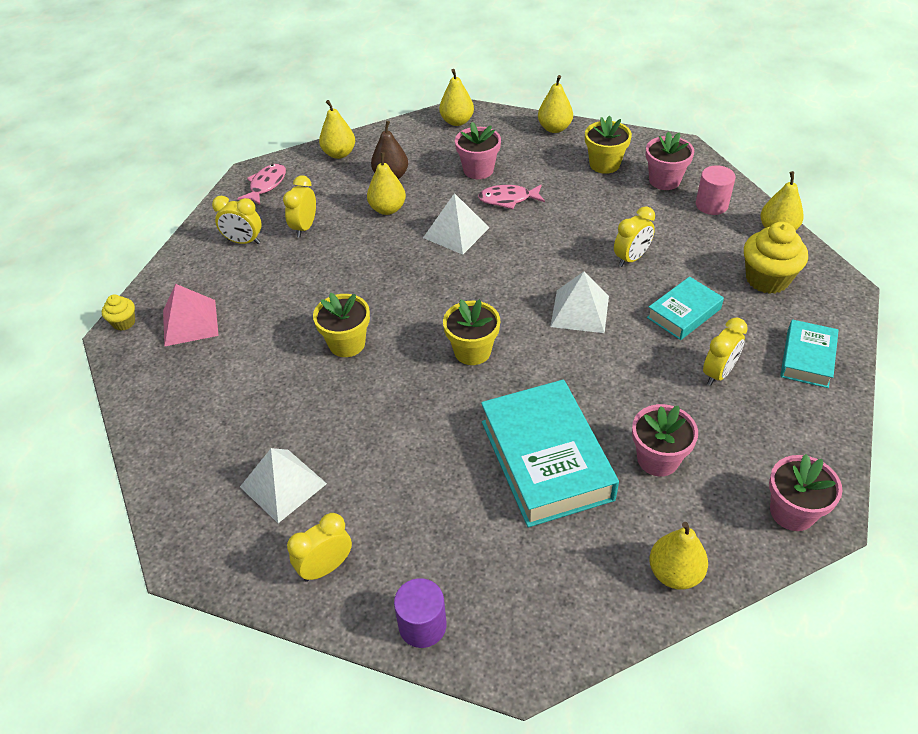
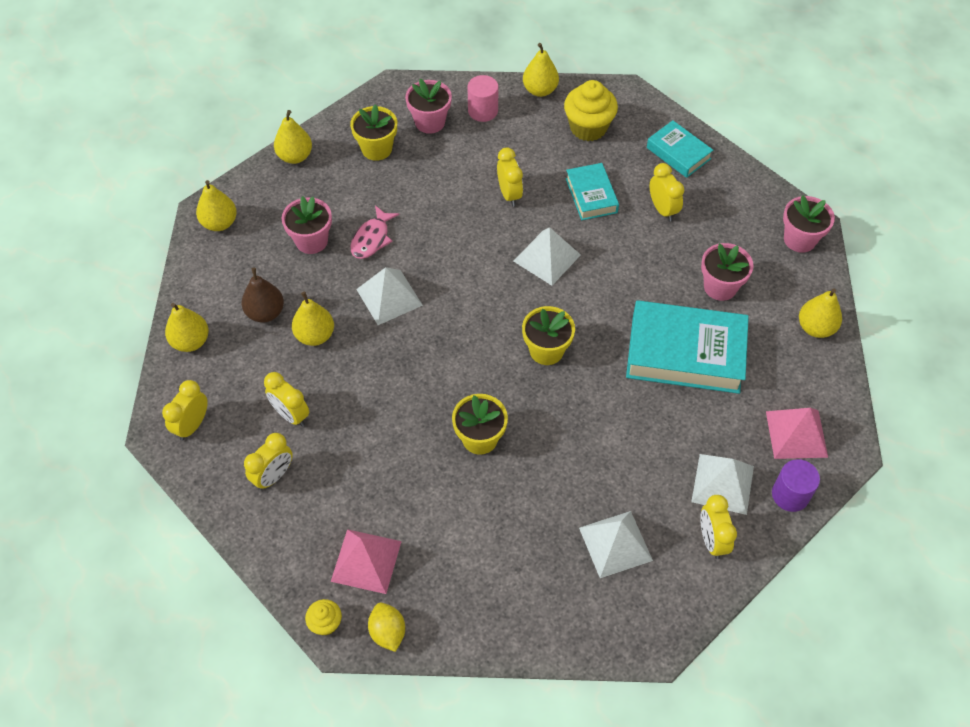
camera: 65 degrees left, 10 degrees up
pink fish [237,163,286,205] -> yellow clock [162,380,208,441]
none -> yellow lemon [368,603,405,652]
none -> white pyramid [691,454,754,515]
none -> pink pyramid [766,408,828,459]

